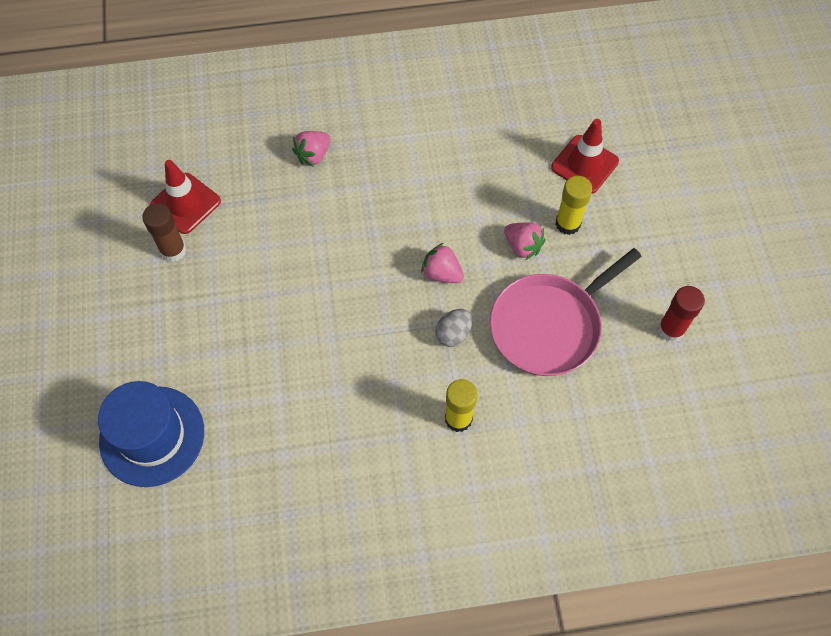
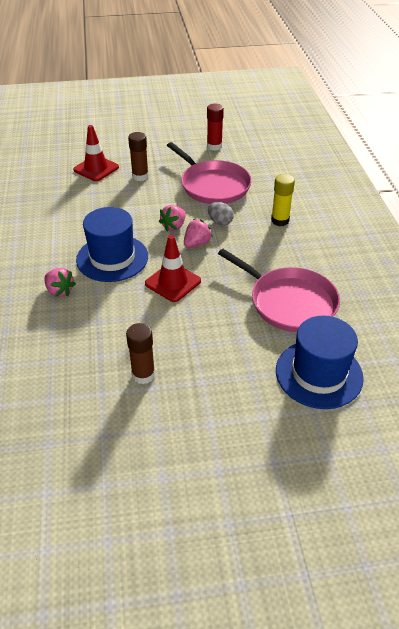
camera: 90 degrees left, 20 degrees down
red traffic cone [150,160,221,234] -> red traffic cone moved to [145,235,201,302]
pink strawberry [504,223,545,260] -> pink strawberry moved to [184,219,213,248]
yellow glue stick [555,176,592,235] -> brown glue stick [128,132,149,181]
none -> blue hat [76,207,148,282]
none -> pink pan [218,249,340,332]

